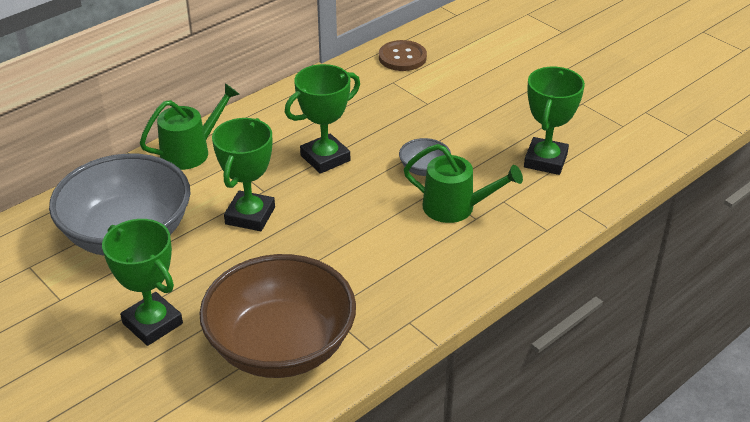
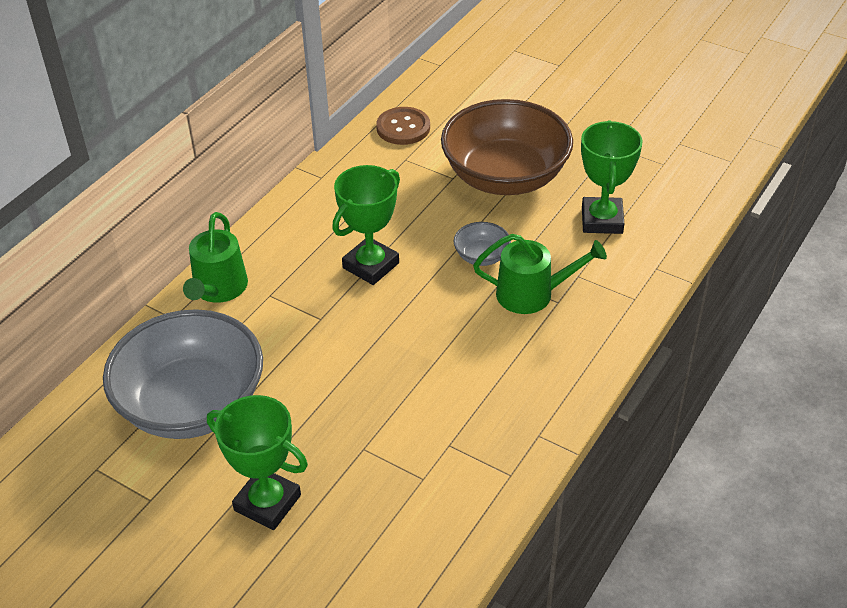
camera: 15 degrees left, 5 degrees up
green watering can [140,83,240,170] -> green watering can turned 150 degrees clockwise [183,212,248,303]
brown bowl [199,254,356,378] -> brown bowl moved to [441,99,573,195]
green trophy [212,118,275,231] -> none

